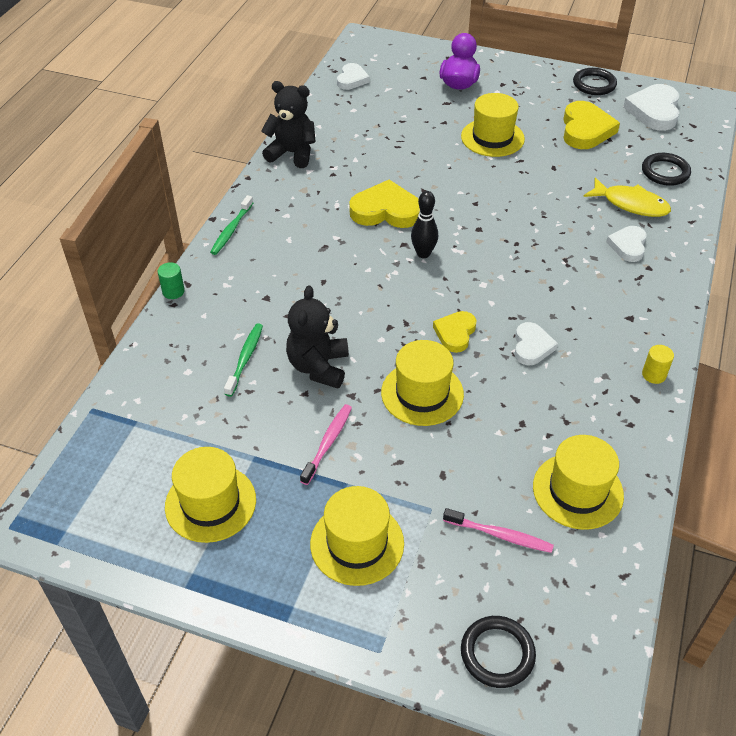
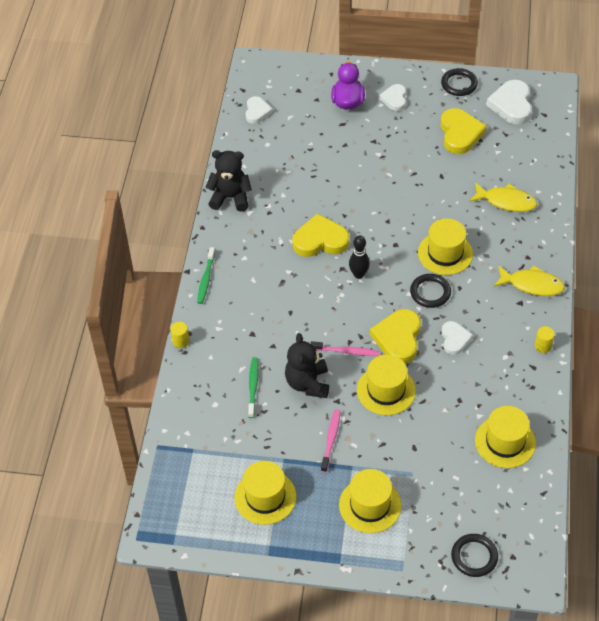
camera: 10 degrees left, 5 degrees up
green cylinder [158,262,185,299] -> yellow cylinder [170,322,189,348]
yellow heart [433,311,477,353] -> yellow heart [370,309,421,364], size x1.63
pink toothbrush [443,508,554,553] -> pink toothbrush moved to [310,341,379,356]
yellow hat [461,93,525,157] -> yellow hat moved to [418,218,473,275]
white heart [606,226,647,262] -> white heart moved to [379,84,406,111]
black ring [642,153,691,186] -> black ring moved to [410,274,451,308]
none -> yellow fish [494,265,565,296]

